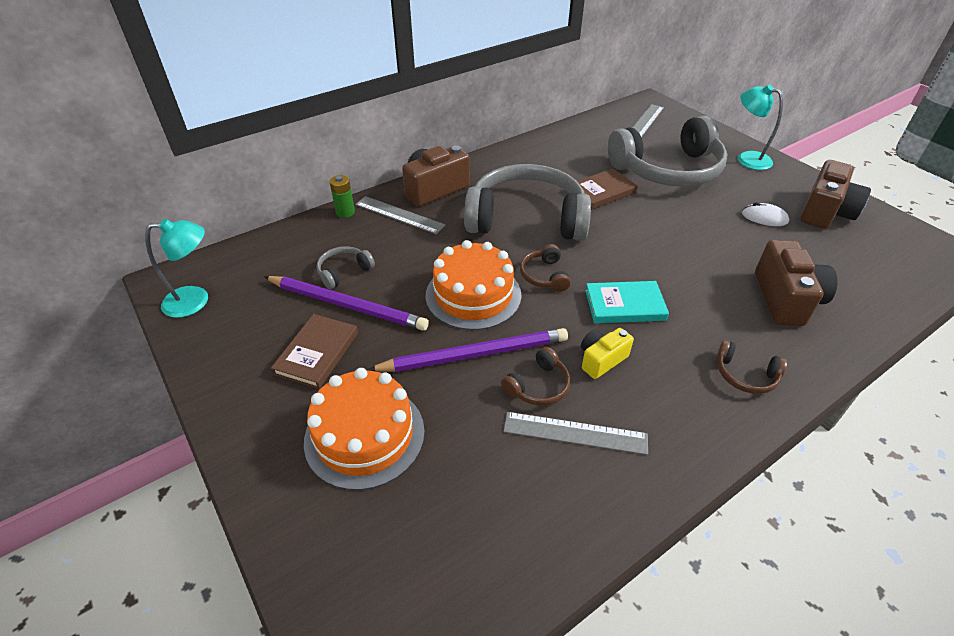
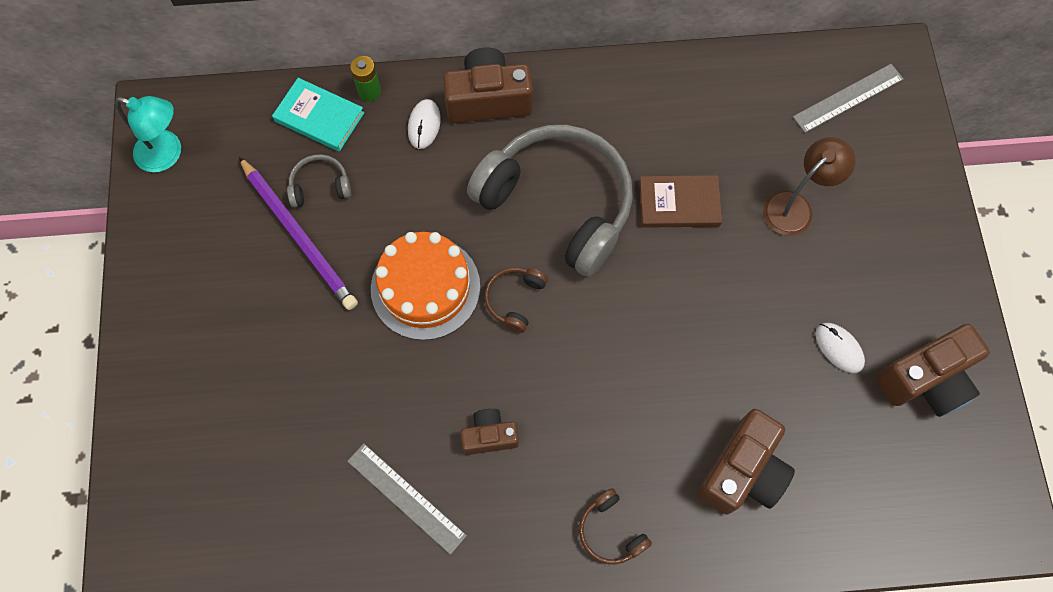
camera: 30 degrees right, 25 degrees up
brown book [271,314,358,389] -> none
orange cake [304,368,425,490] -> none
grey ruler [355,196,446,234] -> white mouse [408,99,441,149]
purple pencil [367,328,568,372] -> none
brown headphones [501,347,570,406] -> none
yellow camera [581,328,634,379] -> brown camera [460,409,519,455]
turquoise book [585,281,669,323] -> turquoise book moved to [272,78,364,152]
grey headphones [608,116,728,187] -> brown lamp [763,137,855,236]
turquoise lamp [738,85,783,170] -> none

